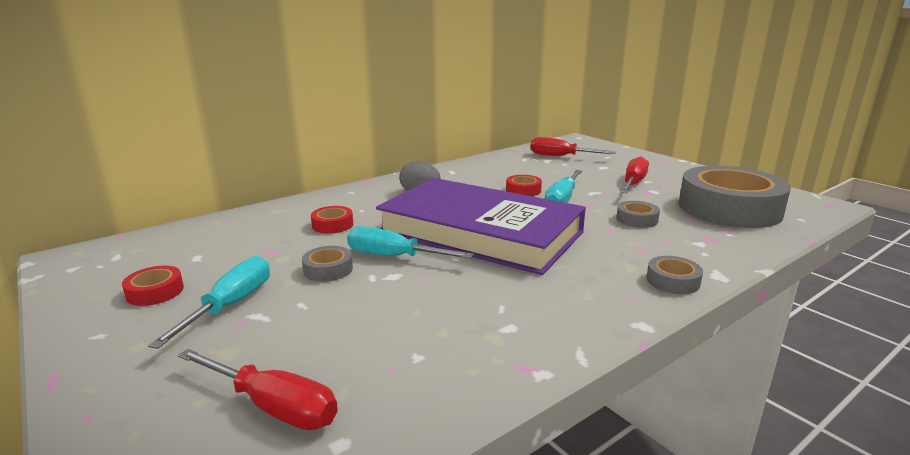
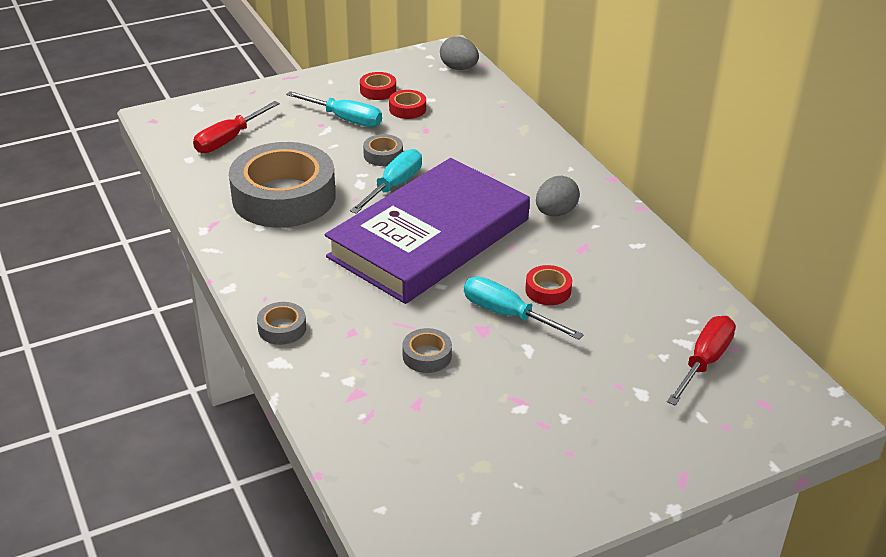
camera: 100 degrees right, 15 degrees up
red tape [311,206,353,234] -> red tape moved to [389,90,426,119]
red screwdriver [620,156,649,193] -> none
grey tape [679,166,791,228] -> grey tape moved to [229,142,336,228]
none -> grey egg [440,36,479,70]

